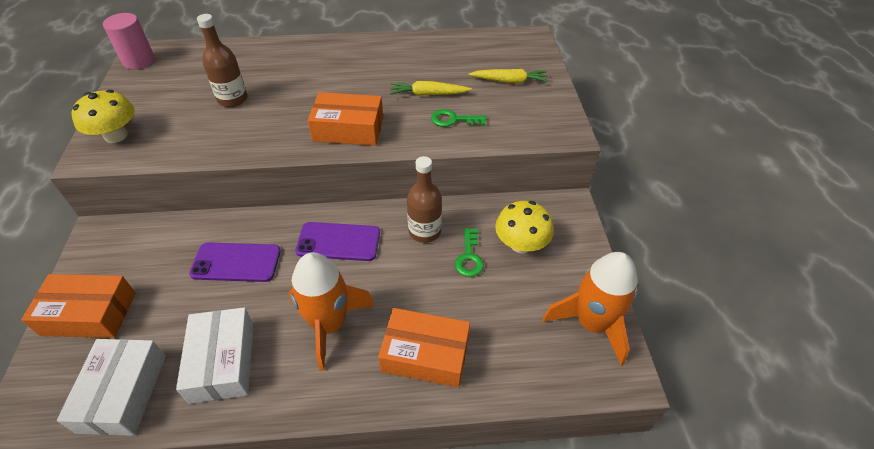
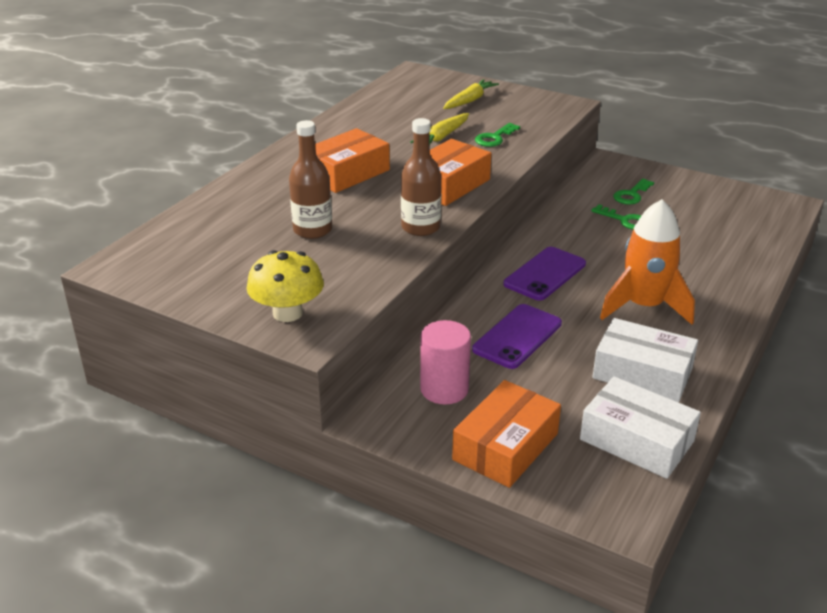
camera: 55 degrees left, 15 degrees down
pink cylinder [103,13,155,69] -> pink cylinder moved to [420,320,471,405]
orange box [378,308,470,388] -> orange box moved to [315,128,390,193]
brown bottle [407,156,442,243] -> brown bottle moved to [401,118,441,236]
yellow mushroom [495,201,554,253] -> green key [613,178,654,205]
orange rocket [543,252,638,366] -> none

